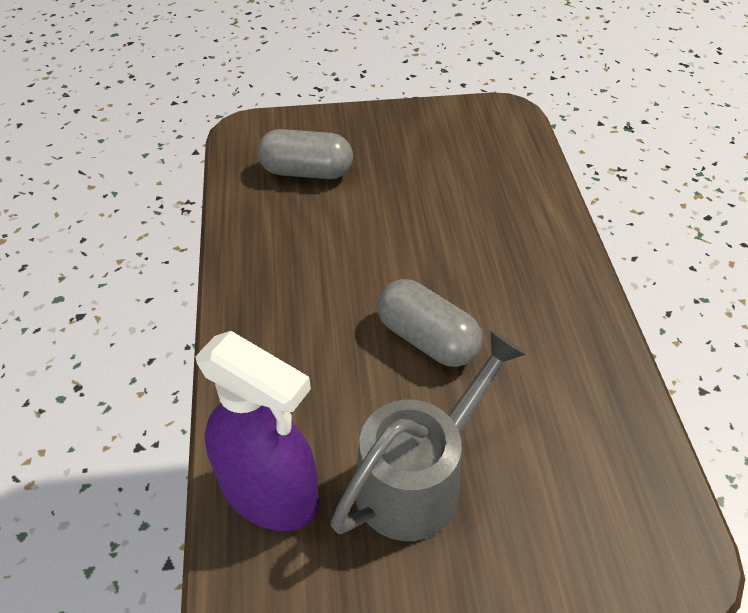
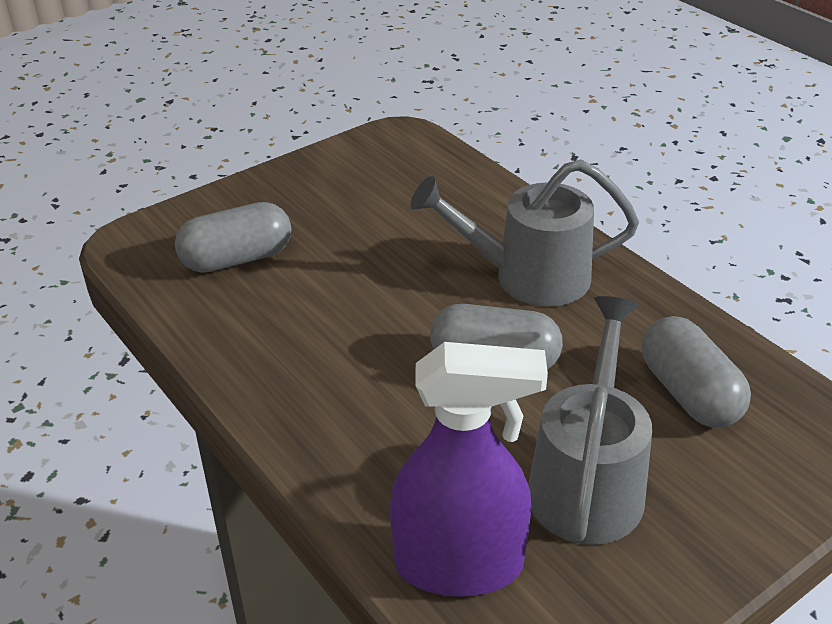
camera: 30 degrees left, 10 degrees down
none -> grey watering can [410,159,639,307]
none -> grey capsule [642,316,751,428]

